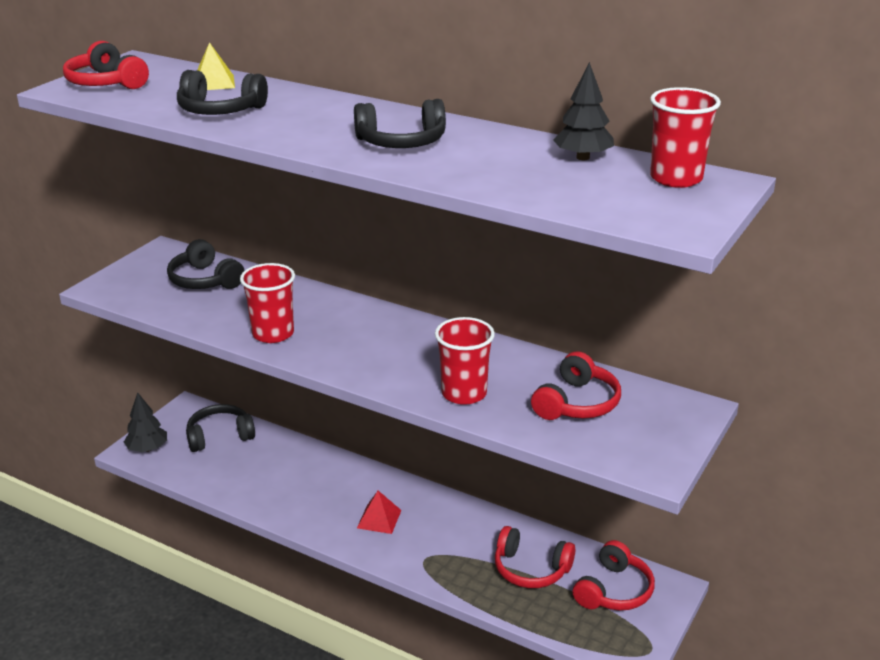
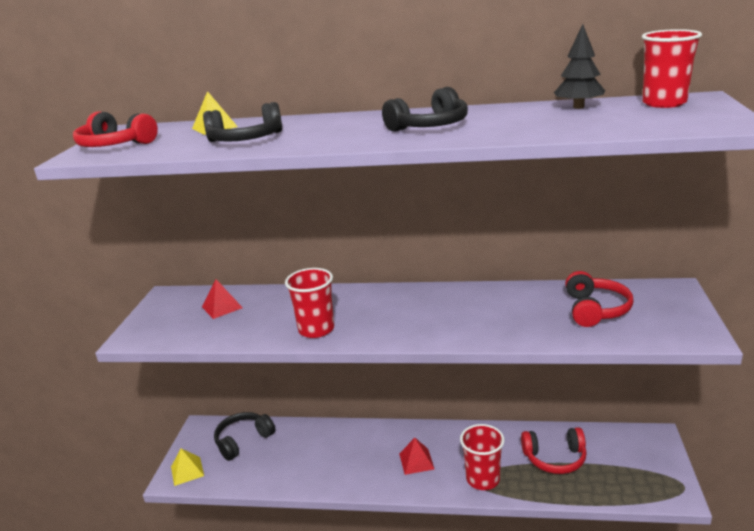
camera: 20 degrees left, 5 degrees down
black tree [124,392,167,452] -> yellow pyramid [171,448,204,486]
black headphones [167,239,245,289] -> red pyramid [202,279,243,319]
red cup [435,317,495,405] -> red cup moved to [460,424,505,490]
red headphones [573,540,655,611] -> none

